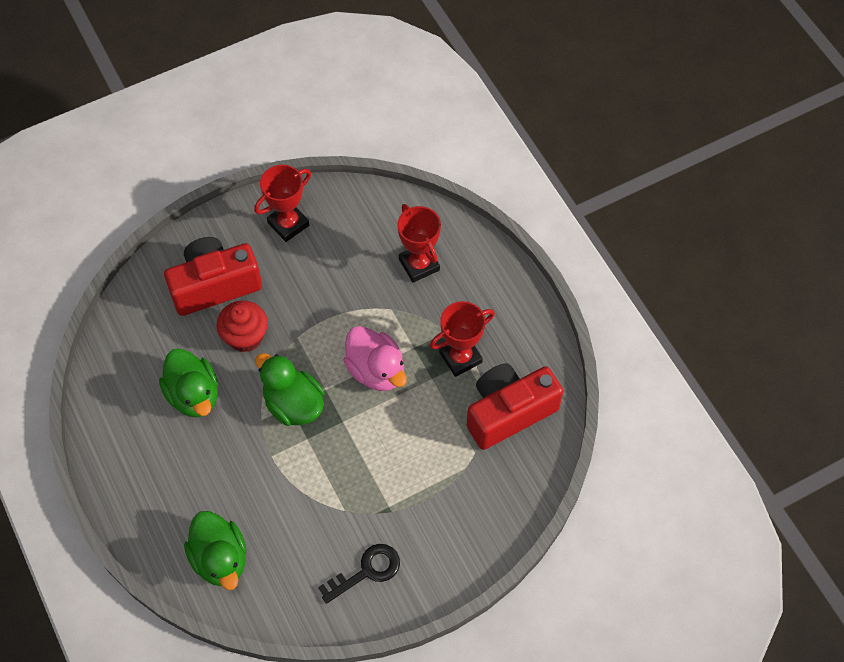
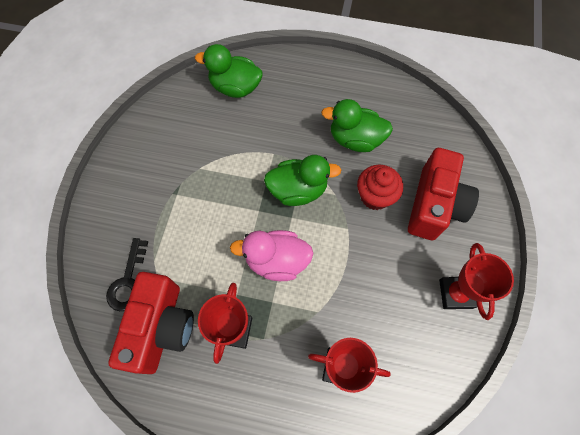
camera: 130 degrees right, 5 degrees up
black key [318,544,400,604] -> black key moved to [106,238,148,311]

